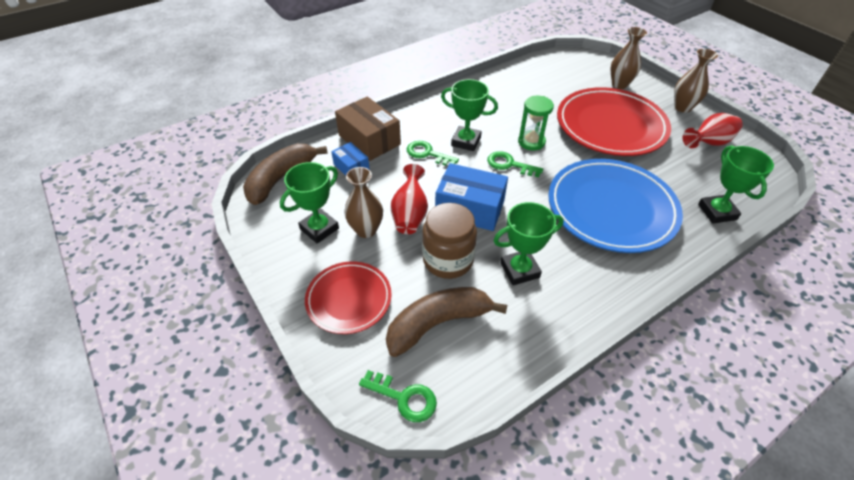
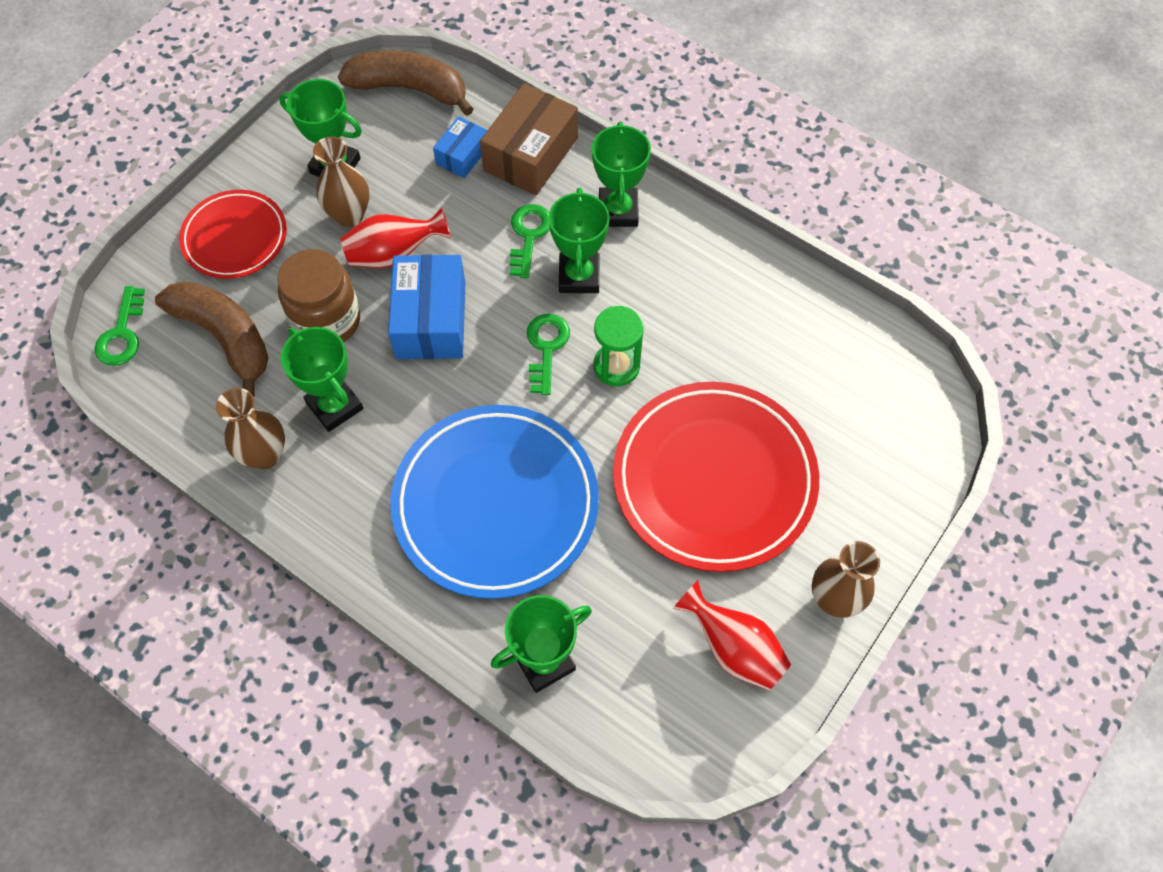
camera: 70 degrees right, 15 degrees up
brown vase [610,27,647,89] -> brown vase moved to [216,388,285,469]
none -> green trophy [592,121,651,227]

